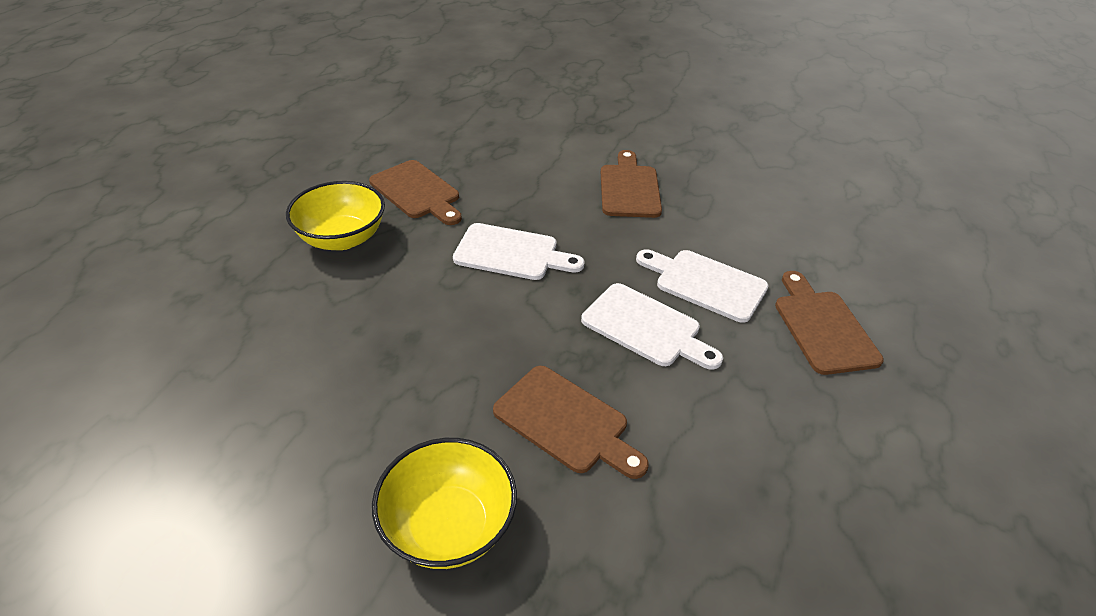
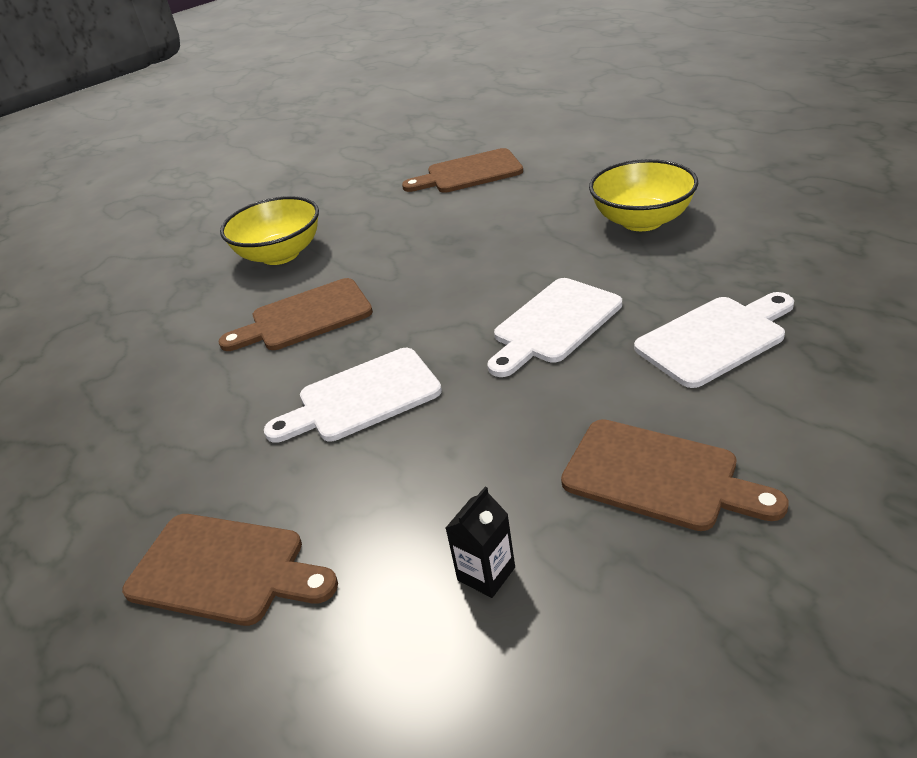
camera: 125 degrees right, 5 degrees down
brown cutting board [369,160,462,225] -> brown cutting board moved to [402,148,523,193]
white cutting board [636,249,769,323] -> white cutting board moved to [634,292,794,388]
none -> black carton [446,486,515,598]

